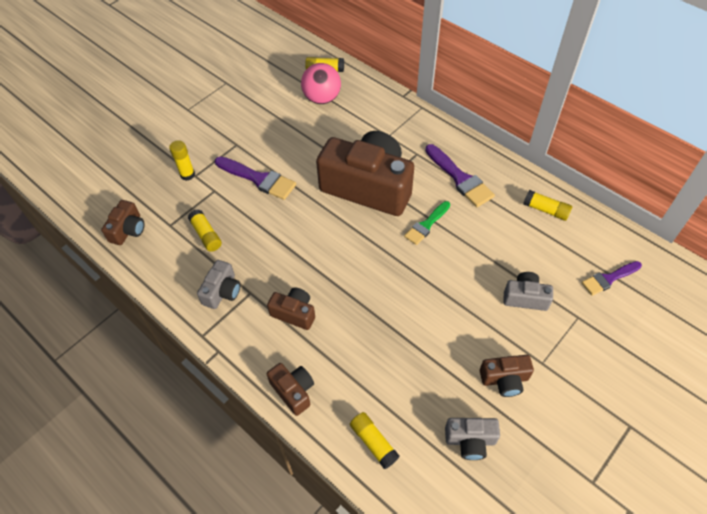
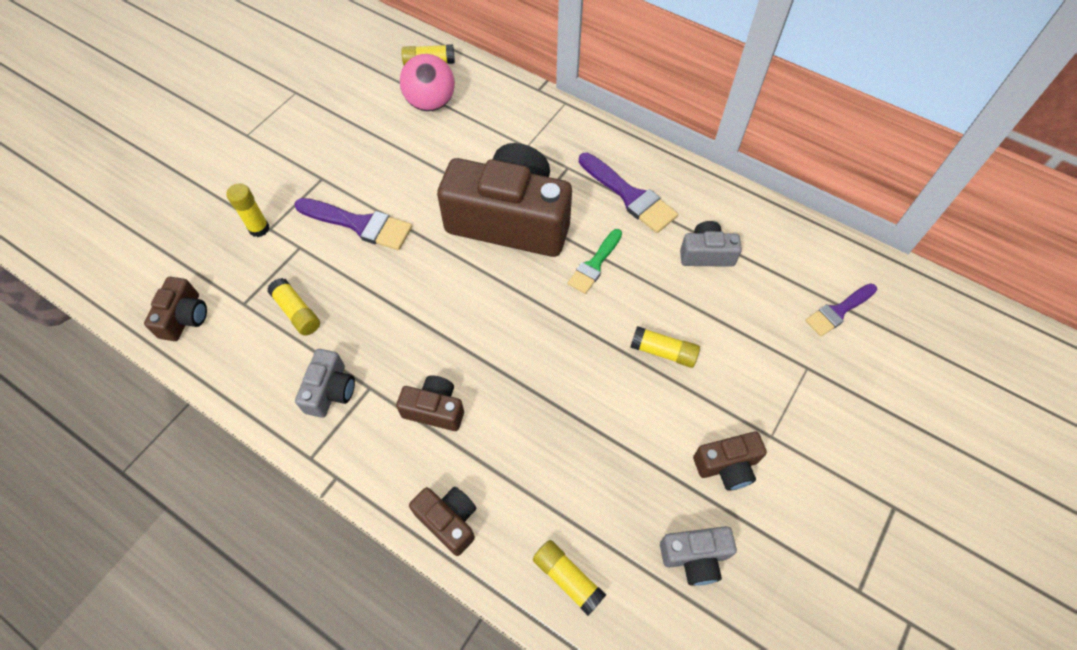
camera: 10 degrees left, 5 degrees up
grey camera [503,272,553,311] -> grey camera moved to [680,221,742,267]
yellow glue stick [523,190,572,221] -> yellow glue stick moved to [630,326,700,368]

